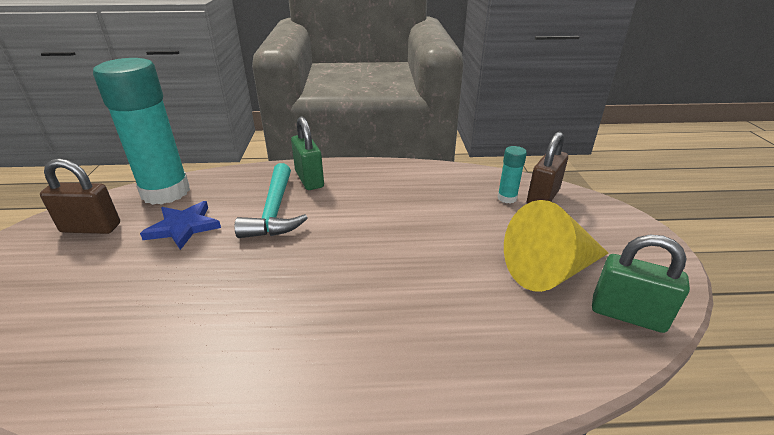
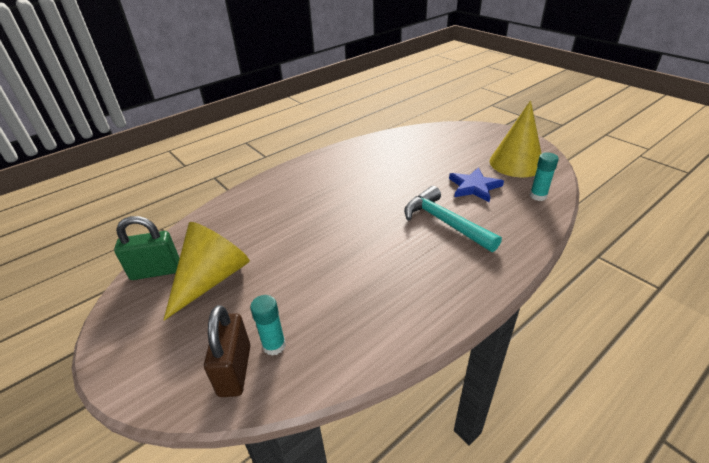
camera: 145 degrees right, 5 degrees up
brown padlock [40,159,120,234] -> yellow cone [490,100,542,177]
turquoise glue stick [93,58,190,205] -> turquoise glue stick [530,152,559,201], size x0.42
green padlock [291,117,324,190] -> none

